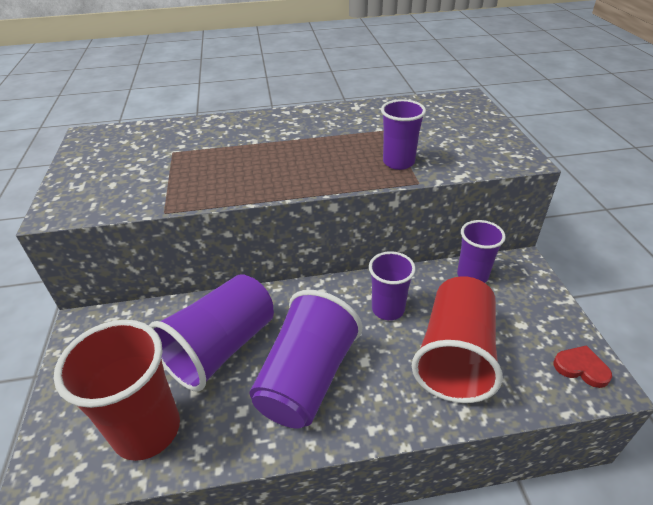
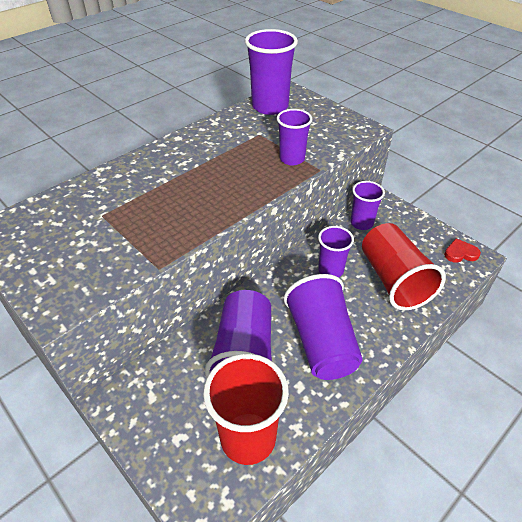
camera: 35 degrees left, 5 degrees up
none -> purple cup [245,29,298,115]

